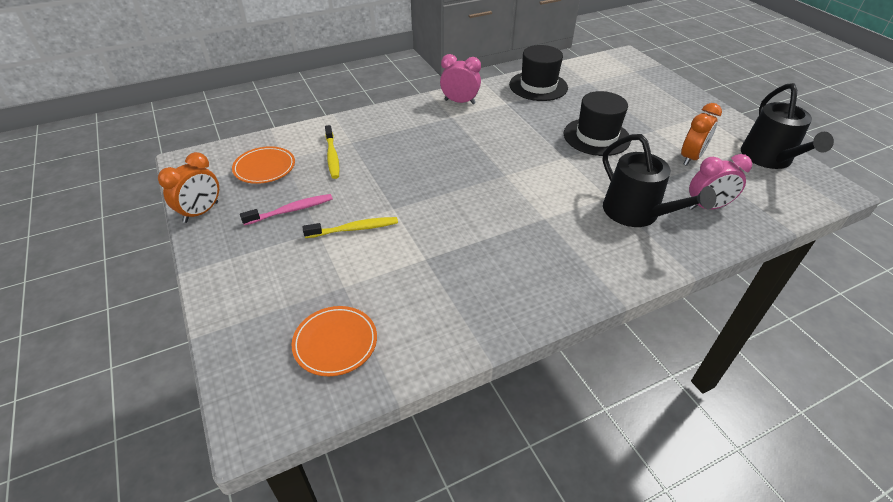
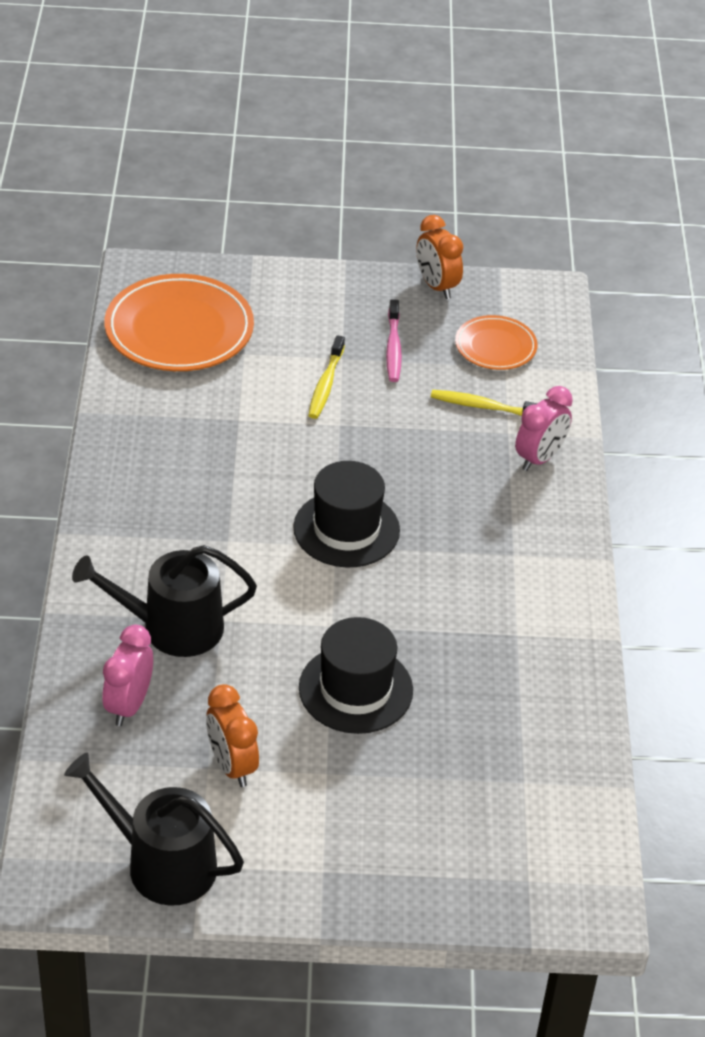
camera: 115 degrees right, 0 degrees up
orange plate [292,306,377,376] -> orange plate [105,274,254,371], size x1.80
pink clock [440,54,481,104] -> pink clock moved to [515,386,573,471]
black hat [509,45,568,101] -> black hat moved to [293,461,400,567]

